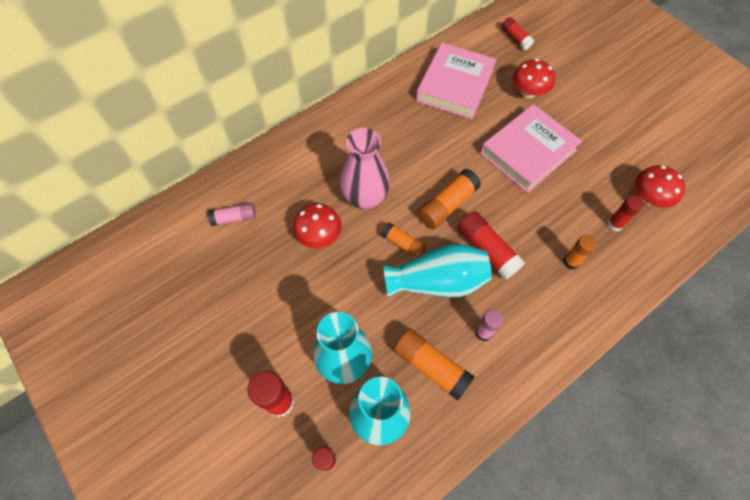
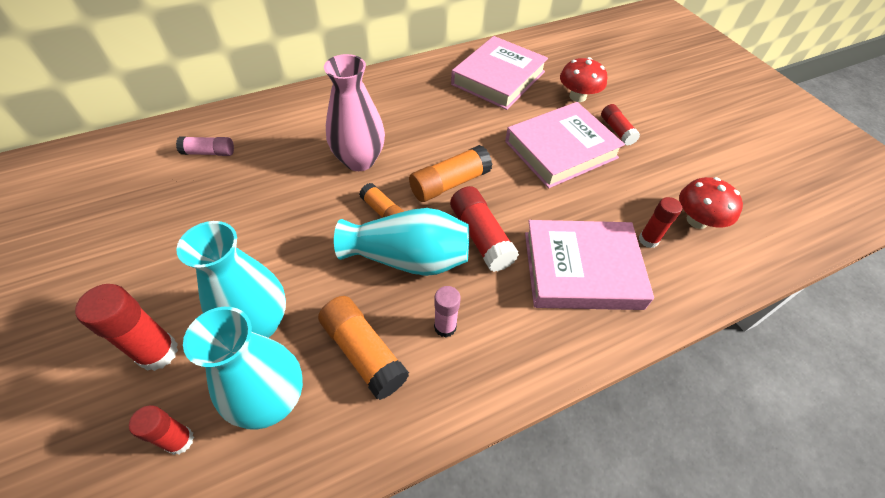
camera: 10 degrees right, 10 degrees down
red mushroom [293,203,342,248] -> none
red glue stick [501,17,534,50] -> red glue stick moved to [601,104,640,146]
orange glue stick [563,235,597,270] -> pink book [525,220,654,310]

